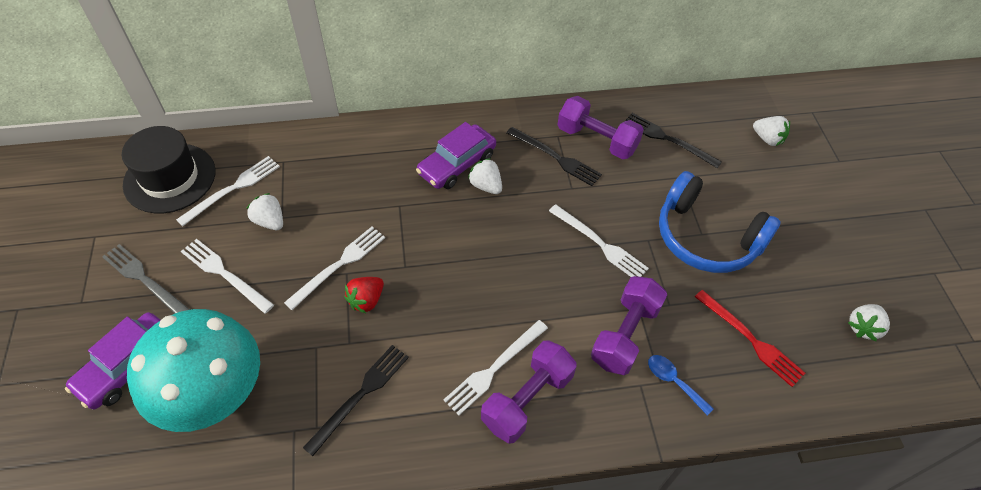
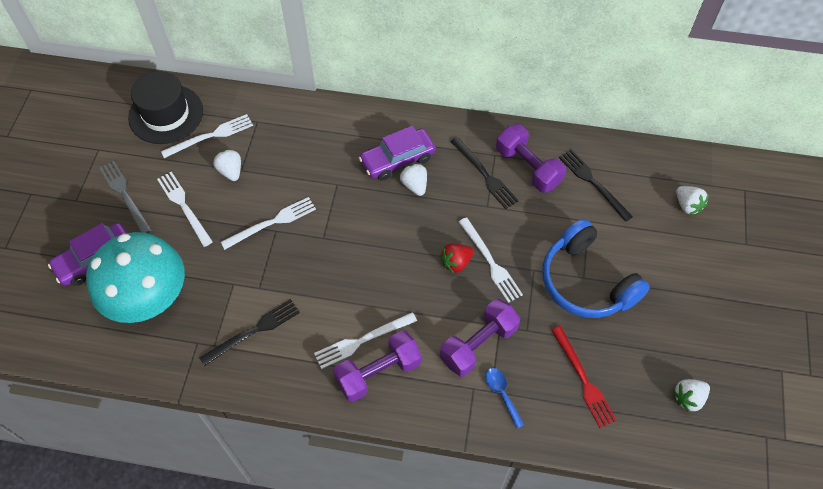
camera: 20 degrees right, 5 degrees up
red strawberry [344,277,384,313] -> red strawberry moved to [440,244,474,273]

